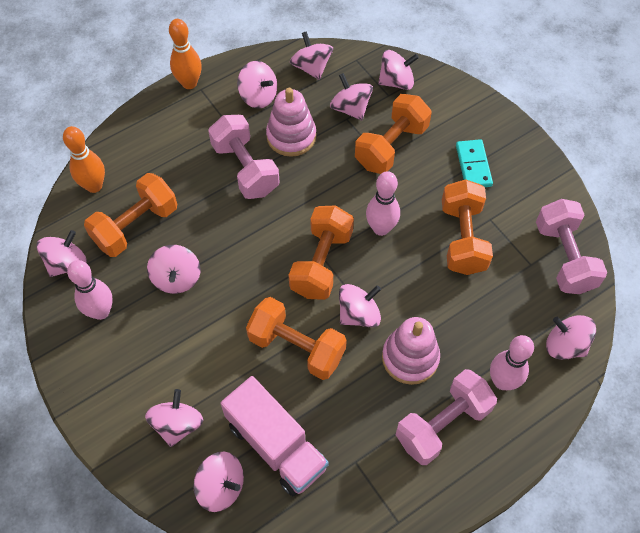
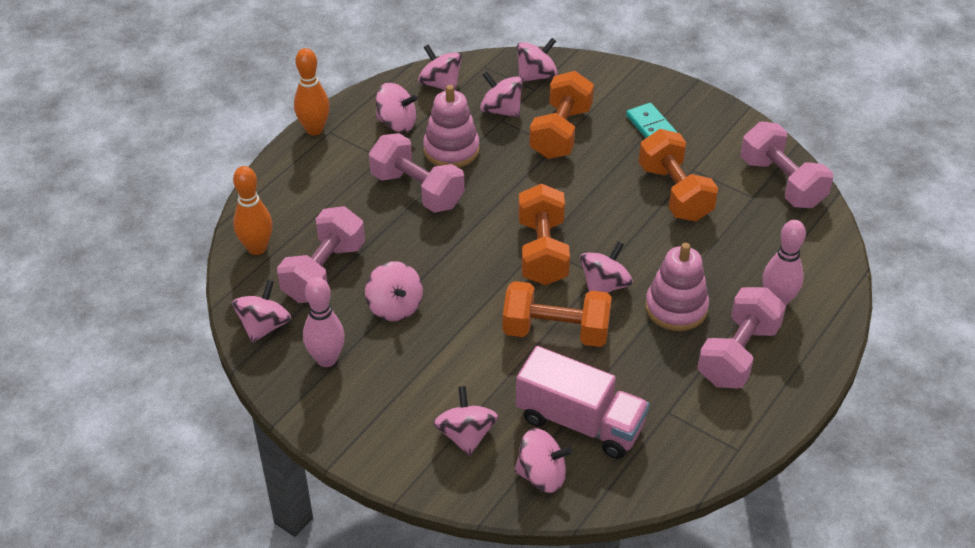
camera: 20 degrees left, 15 degrees down
orange dumbbell [84,173,177,257] -> pink dumbbell [277,206,365,303]
pink bowling pin [366,171,400,236] -> none
pink spinning top [546,315,596,360] -> none

